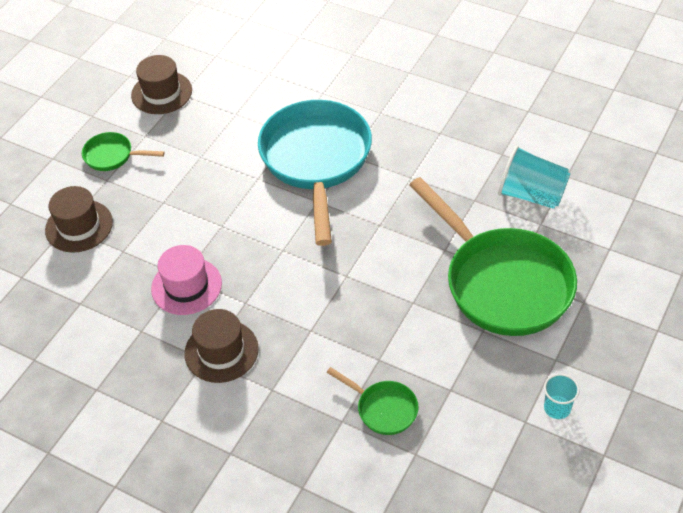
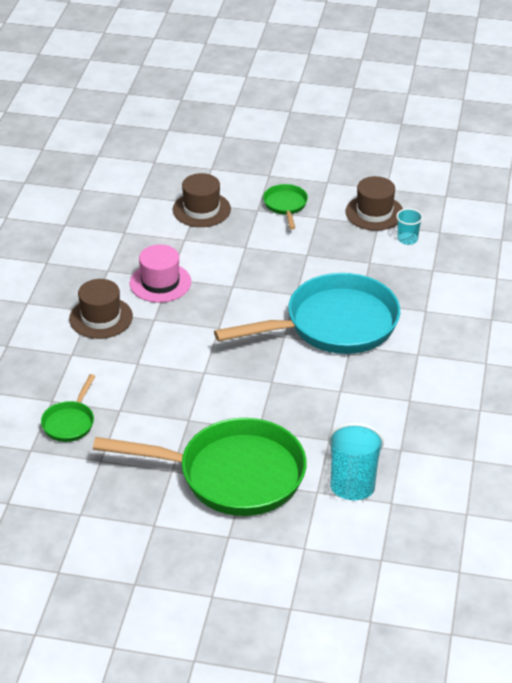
camera: 70 degrees right, 10 degrees down
green pan [410,177,577,336] -> green pan turned 120 degrees counterclockwise [93,418,307,516]
turquoise cup [544,374,580,419] -> turquoise cup moved to [396,208,423,245]

